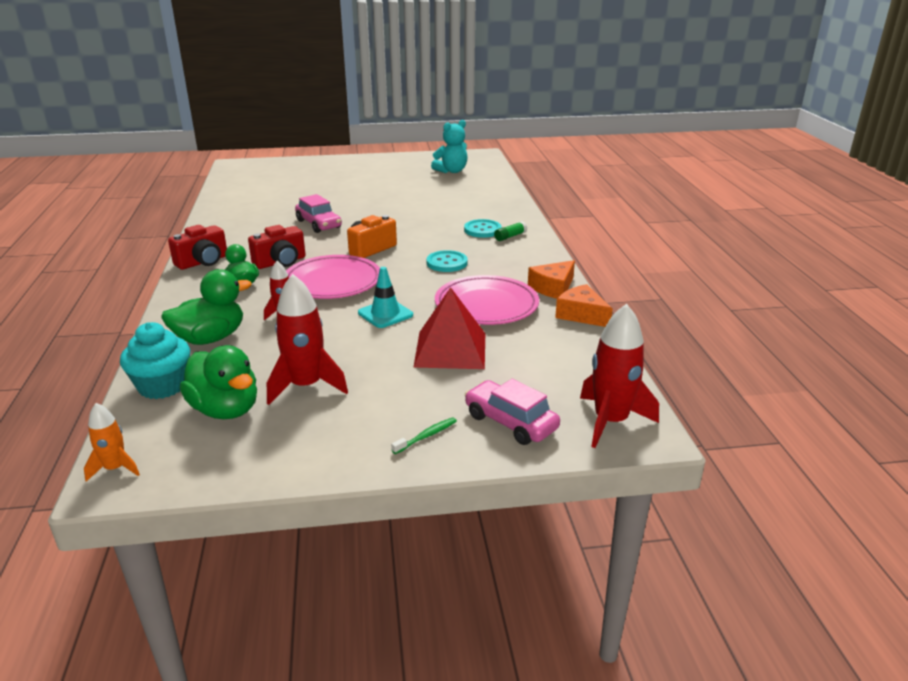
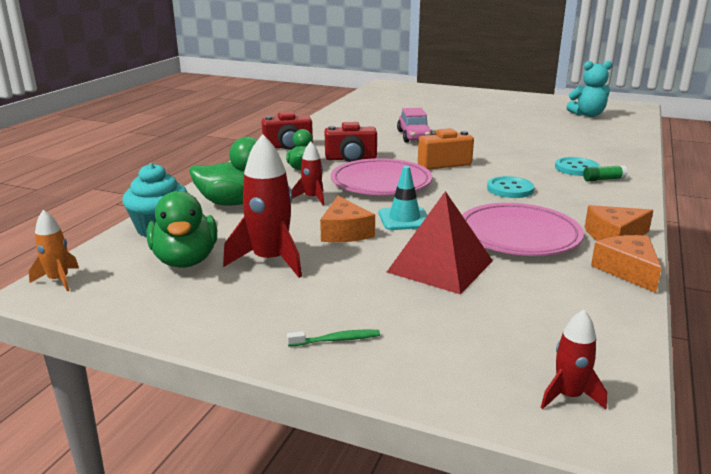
camera: 30 degrees right, 5 degrees down
pink car [465,379,560,445] -> none
red rocket [580,304,659,448] -> red rocket [541,310,607,409], size x0.56
none -> orange cheese [320,196,375,242]

